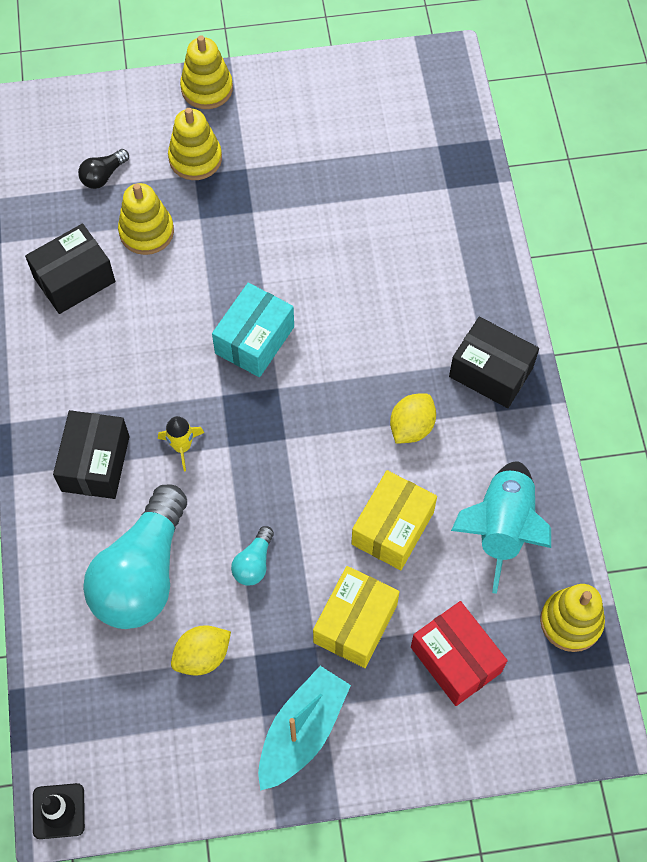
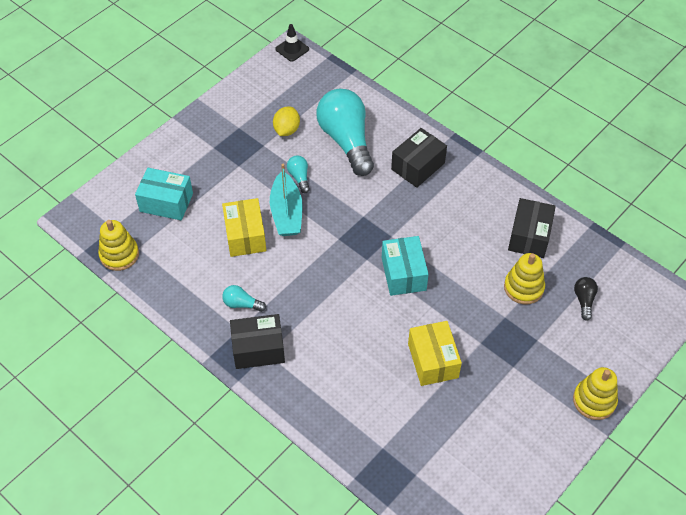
camera: 140 degrees right, 10 degrees down
black box [53,410,130,499] -> black box turned 75 degrees clockwise [391,128,447,188]
yellow rocket [158,416,204,471] -> none
yellow stacking toy [168,108,222,180] -> none
turquoise boat [258,666,351,791] -> turquoise boat moved to [270,164,303,236]
yellow box [313,566,400,668] -> yellow box moved to [408,321,462,386]
yellow lemon [390,393,436,443] -> none
red box [411,601,508,706] -> turquoise box [135,168,193,220]
turquoise rocket [451,461,551,594] -> none
none -> turquoise light bulb [222,285,266,312]

